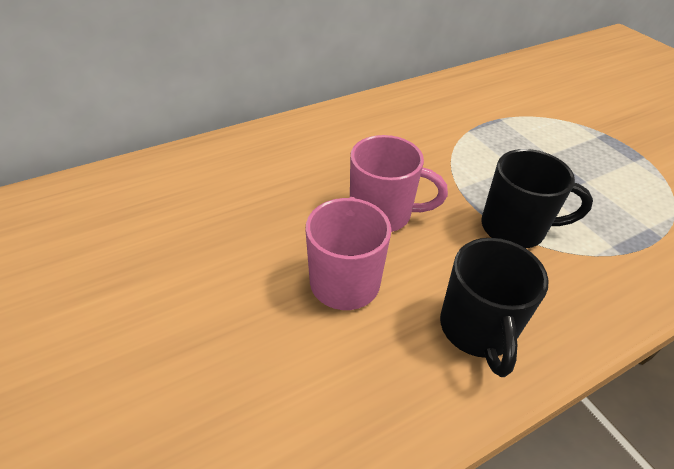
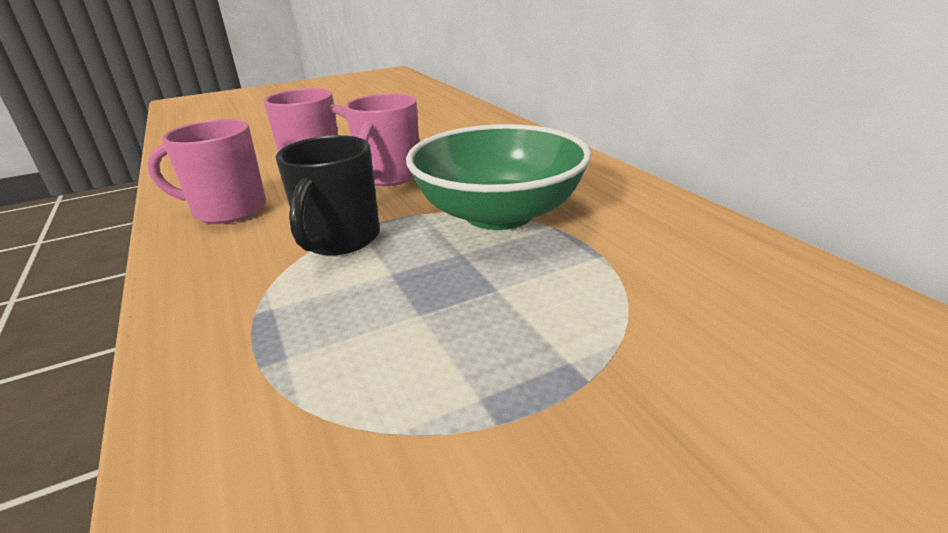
camera: 95 degrees right, 15 degrees down
black mug [440,238,549,377] -> pink mug [147,119,266,224]
none -> green bowl [406,124,592,230]

